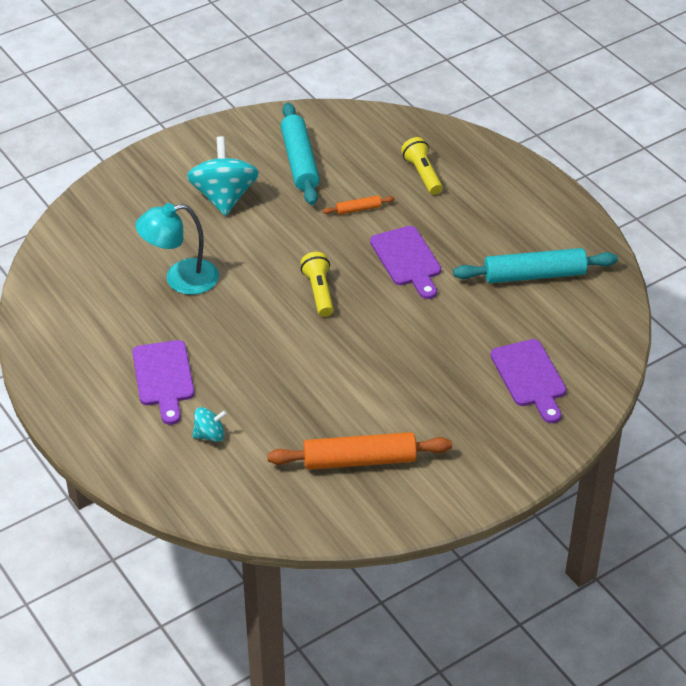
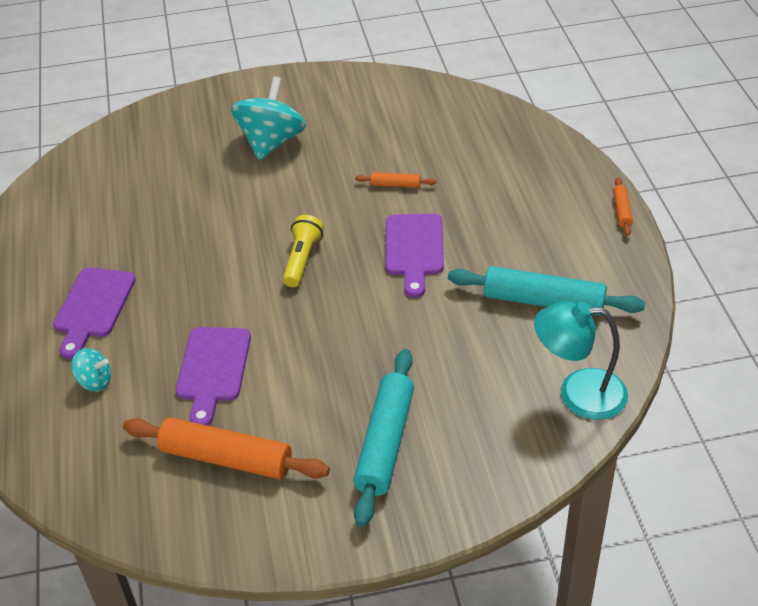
camera: 25 degrees right, 0 degrees up
turquoise lamp [135,203,219,295] -> turquoise lamp moved to [534,301,628,420]
turquoise rolling pin [280,103,320,205] -> turquoise rolling pin moved to [354,349,414,527]
yellow flashlight [401,137,443,195] -> none
purple cutting board [490,339,566,423] -> purple cutting board moved to [176,327,251,426]
none -> orange rolling pin [613,178,633,236]

